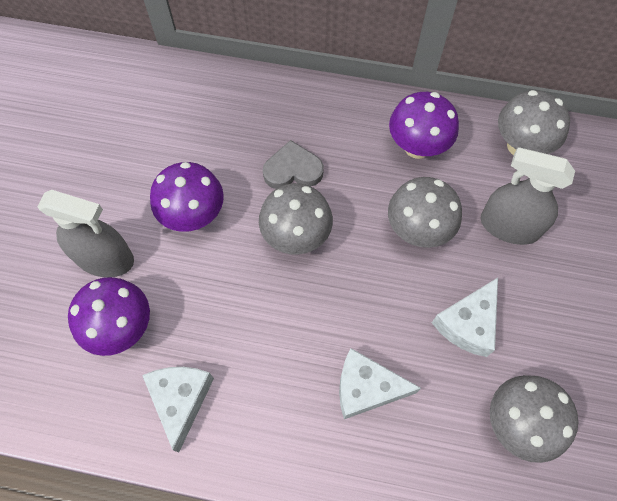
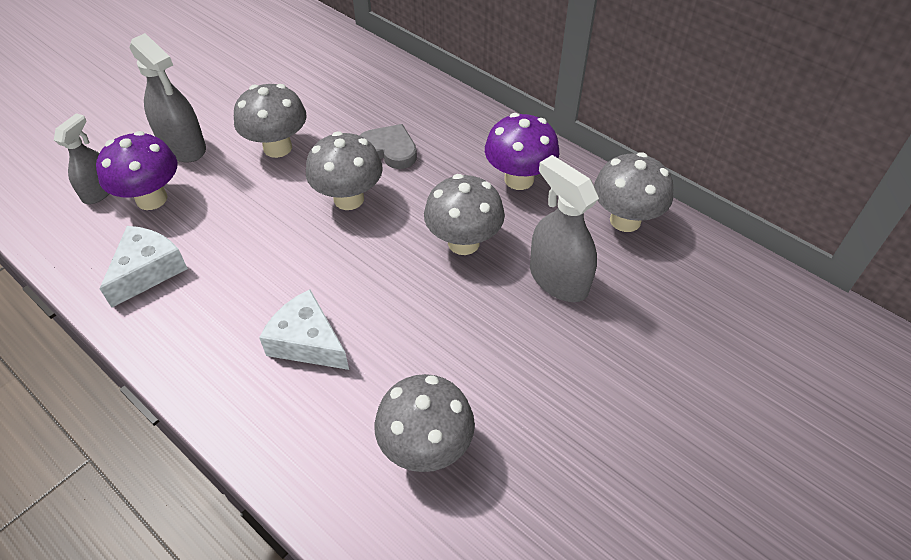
camera: 30 degrees right, 15 degrees down
purple mushroom [150,162,224,232] -> grey mushroom [234,84,306,158]
white cheese [432,278,498,357] -> none
none -> grey spray bottle [54,113,109,204]

